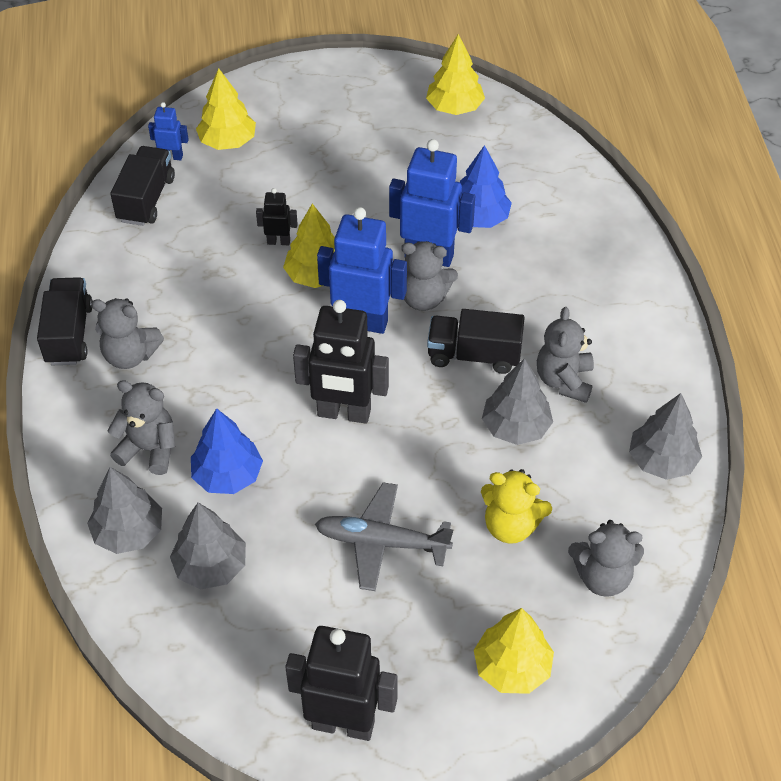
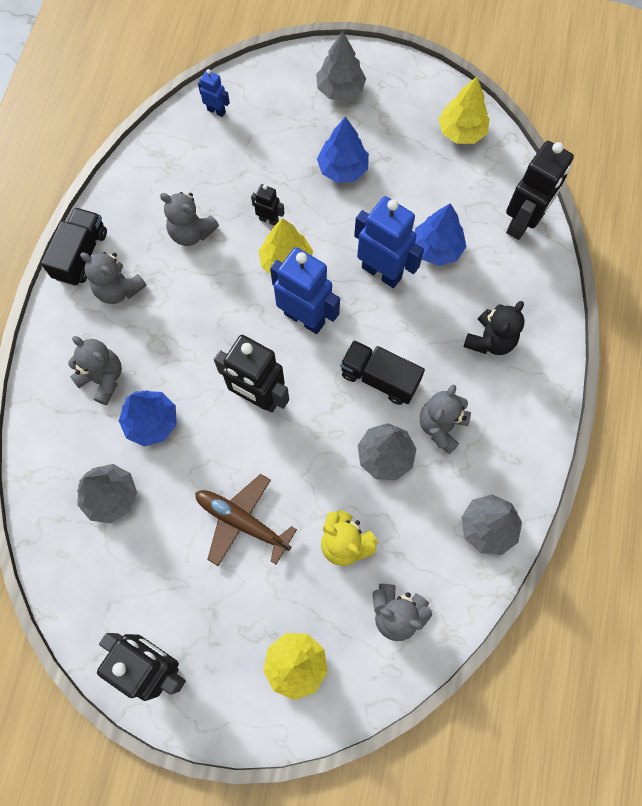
camera: 20 degrees right, 20 degrees up
grey tree [87,467,162,554] -> grey tree moved to [316,31,366,101]
black truck [111,146,175,226] -> none
yellow tree [196,68,256,150] -> none
grey plane [315,482,453,591] -> brown plane [195,474,297,566]
grey teddy bear [401,241,458,311] -> grey teddy bear moved to [160,192,219,246]
none -> blue tree [317,117,369,183]
none -> black teddy bear [464,301,524,355]
none -> black robot [506,141,574,240]

